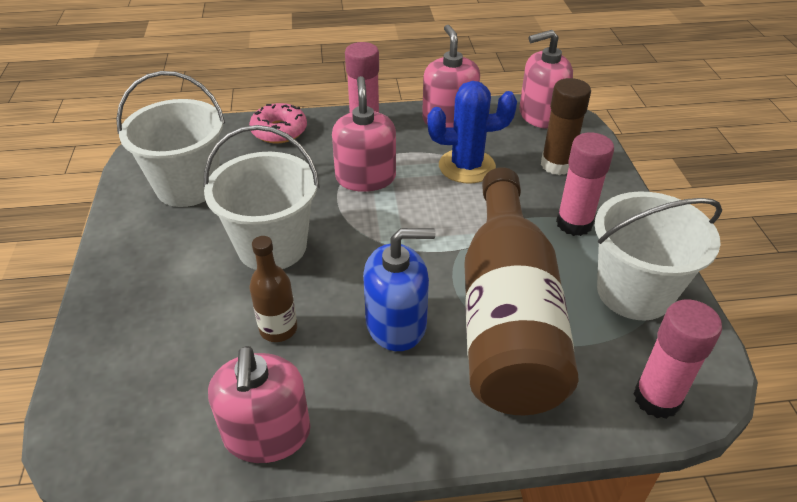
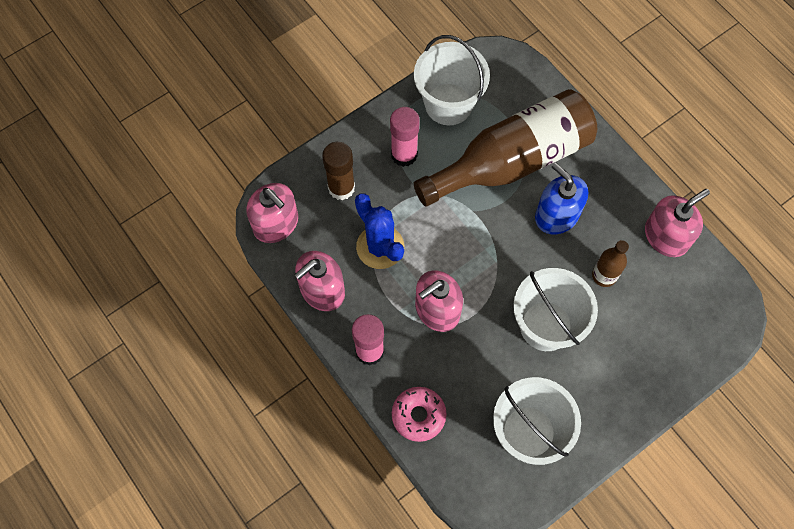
camera: 120 degrees left, 25 degrees up
pink glue stick [633,300,722,419] -> none

